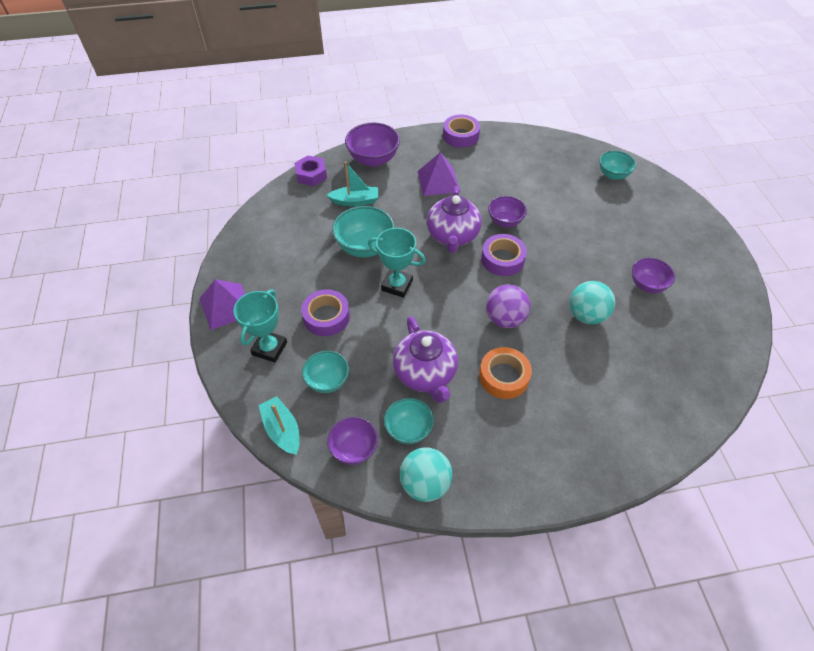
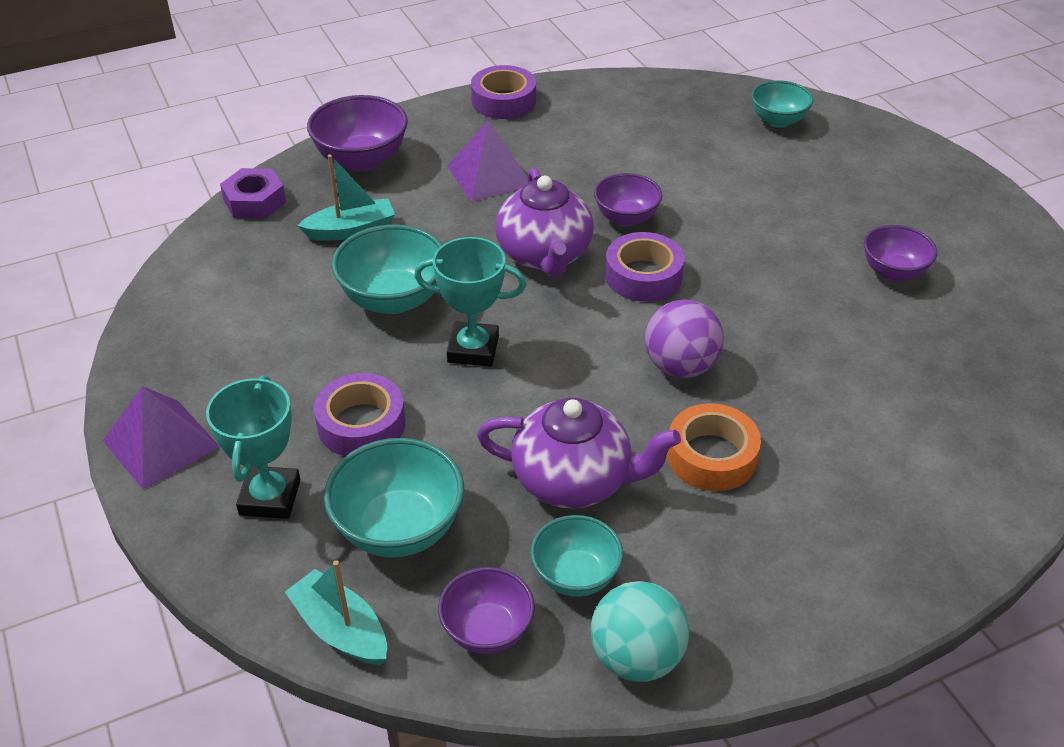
camera: 15 degrees left, 10 degrees down
turquoise bowl [302,351,349,393] -> turquoise bowl [324,438,464,558], size x1.54
purple teapot [393,316,458,403] -> purple teapot turned 45 degrees counterclockwise [477,398,681,508]
turquoise ball [570,281,615,324] -> none

